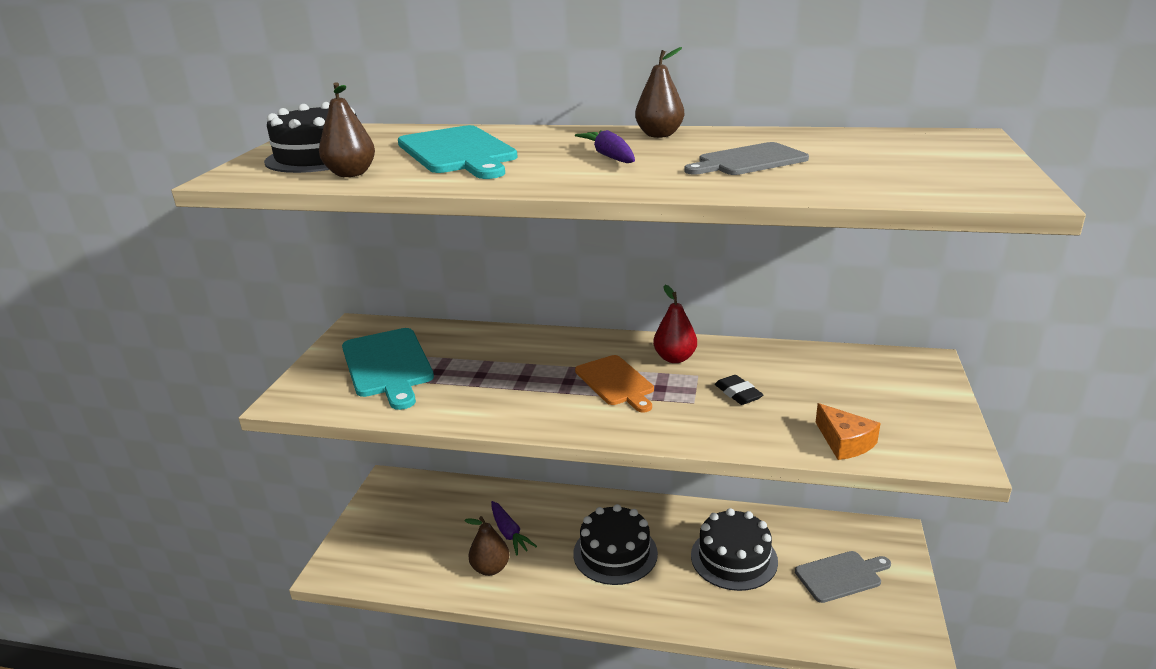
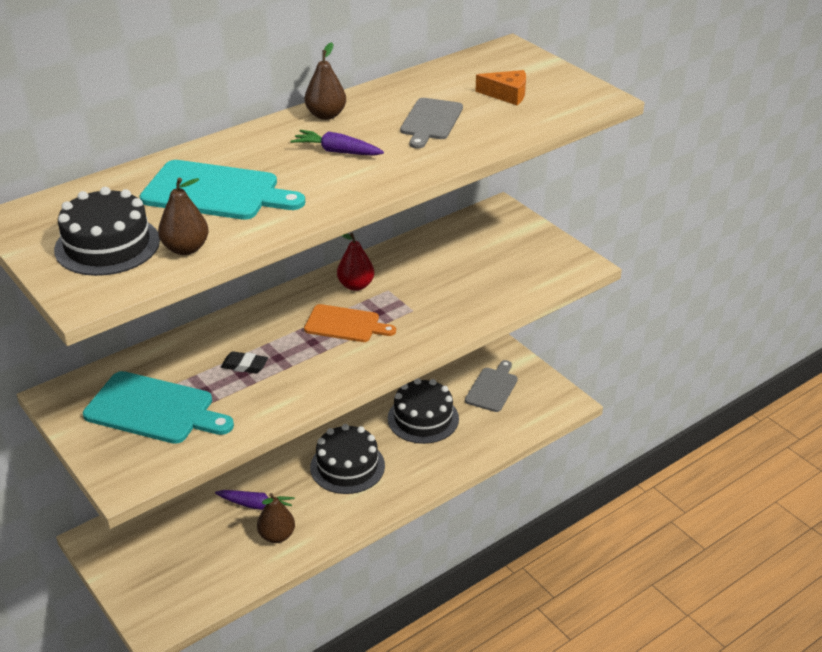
camera: 50 degrees left, 10 degrees up
black eraser [715,375,764,405] -> black eraser moved to [221,351,268,374]
orange cheese [815,403,881,460] -> orange cheese moved to [475,70,526,105]

